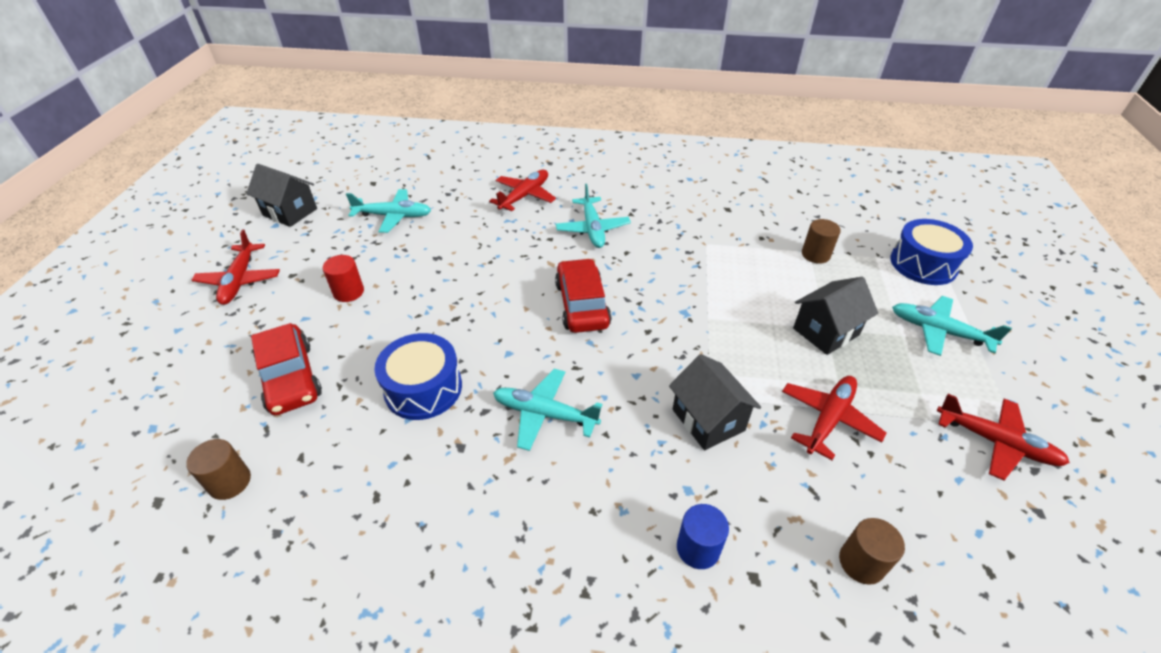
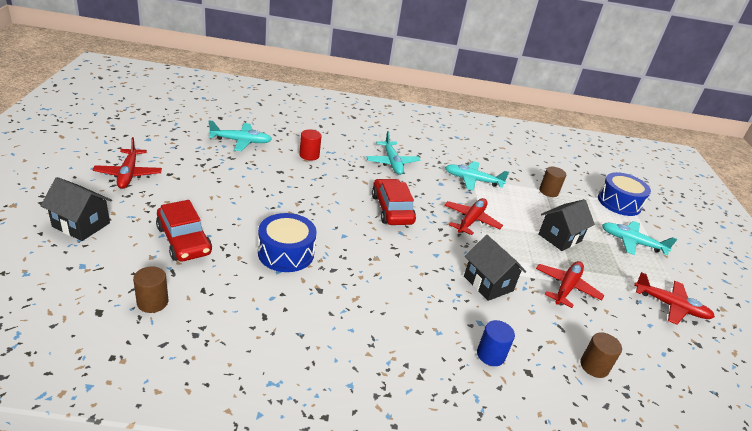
camera: 10 degrees left, 10 degrees down
black house [246,164,317,227] -> black house moved to [41,177,112,241]
red cylinder [323,255,364,302] -> red cylinder moved to [299,130,321,161]
red plane [489,170,556,211] -> red plane moved to [444,198,503,235]
turquoise plane [493,369,602,451] -> turquoise plane moved to [445,161,509,191]

